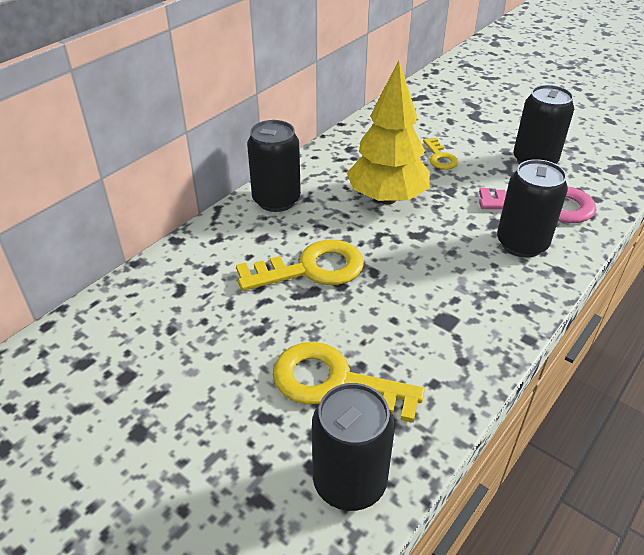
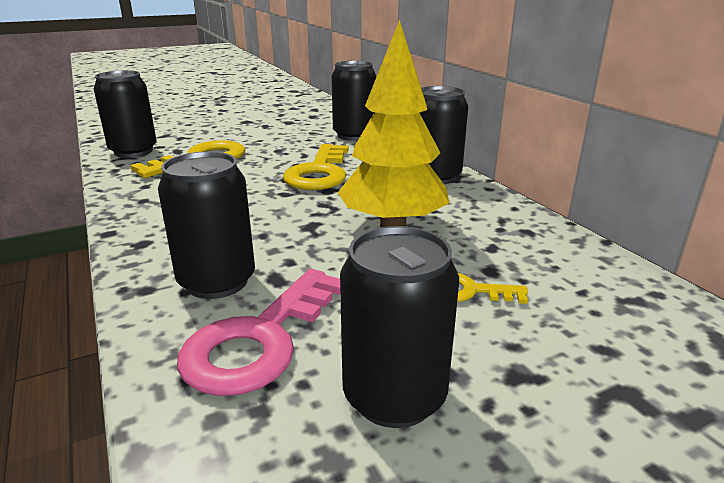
camera: 115 degrees right, 15 degrees down
none -> black can [331,61,376,141]

